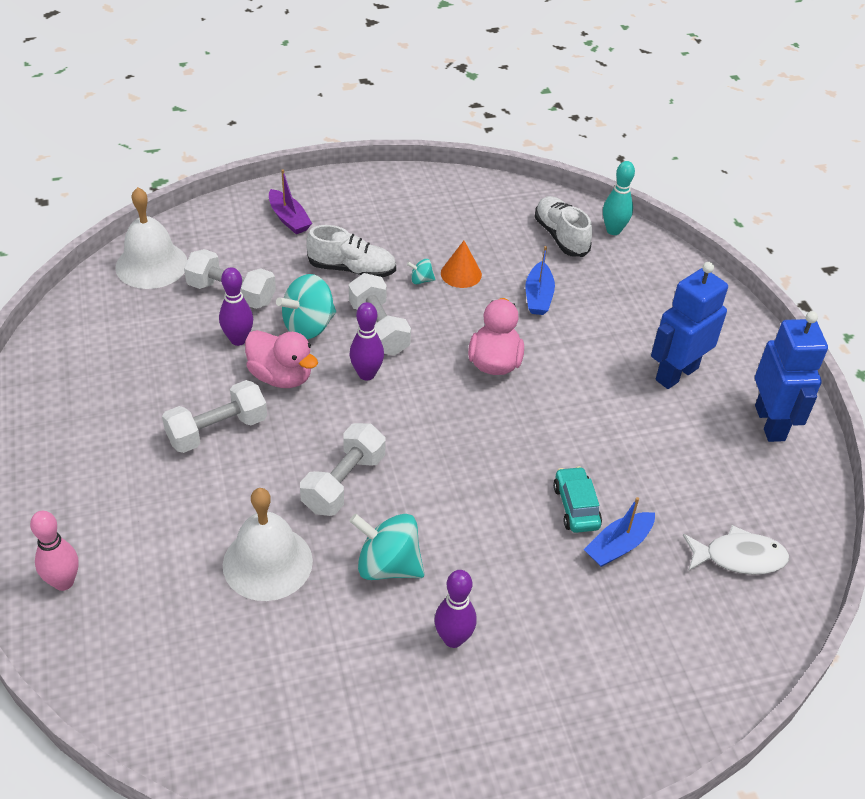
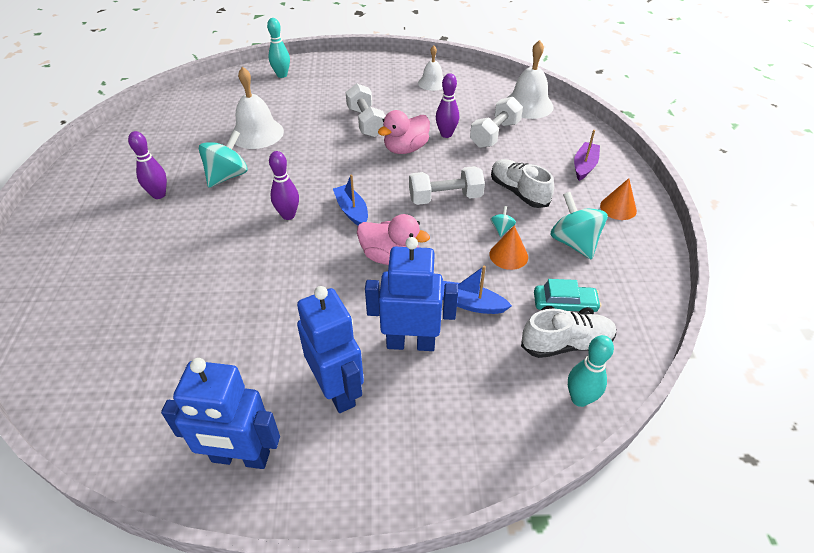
camera: 105 degrees right, 0 degrees up
pink bowling pin [30,511,79,591] -> turquoise bowling pin [267,18,290,78]
purple boat [269,169,312,234] -> purple boat turned 135 degrees clockwise [574,130,600,181]
turquoise spinning top [276,274,336,339] -> turquoise spinning top moved to [550,192,607,260]
white dumbbell [300,423,386,516] -> none
white shoe [306,225,396,278] -> white shoe turned 120 degrees clockwise [491,159,554,208]
purple bowling pin [350,302,384,381] -> purple bowling pin moved to [269,151,299,220]
turquoise car [553,466,602,533] -> turquoise car moved to [534,279,601,315]
blue boat [584,497,655,567] -> blue boat moved to [333,174,368,226]
white fish [683,525,789,575] -> none
none -> blue robot [365,237,458,351]
none -> white bell [418,45,443,91]
none -> orange cone [600,178,637,220]

